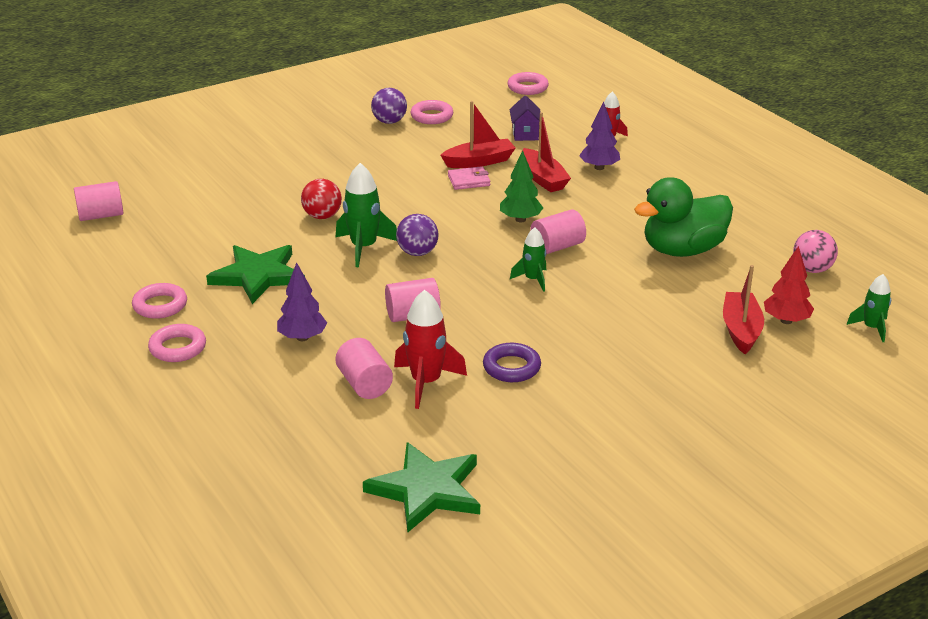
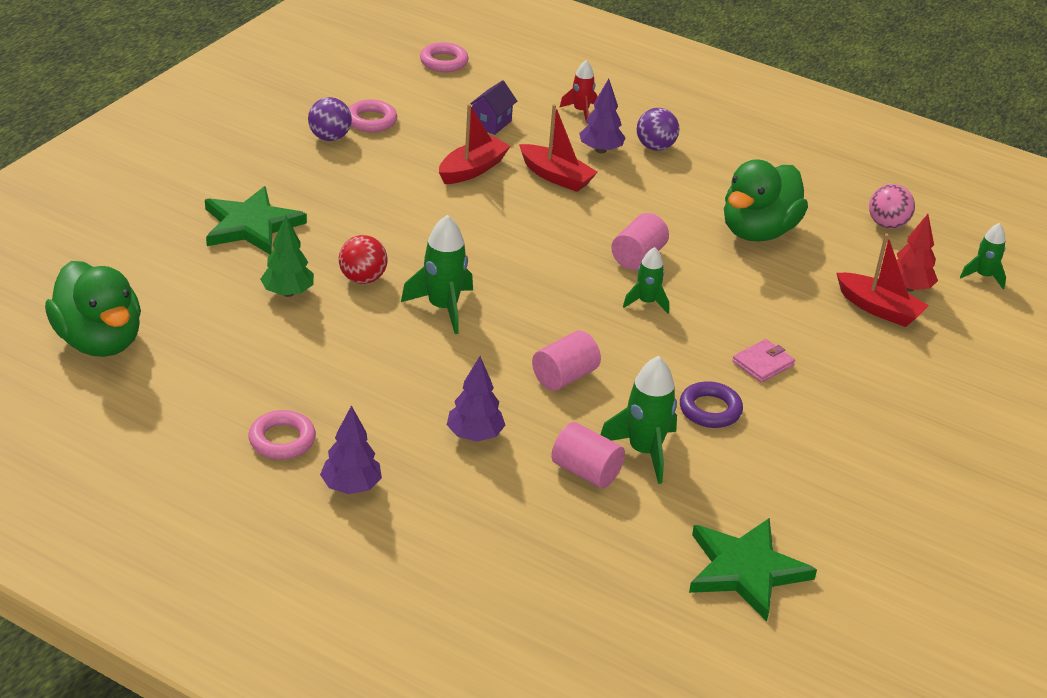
camera: 30 degrees left, 5 degrees up
pink cylinder [74,181,123,221] -> green duck [45,261,141,357]
pink ring [148,324,206,362] -> purple tree [320,405,382,494]
green star [206,245,305,304] -> green star moved to [205,186,307,254]
red rocket [394,290,467,409] -> green rocket [600,356,677,484]
purple ball [396,214,439,256] -> purple ball moved to [637,108,679,151]
pink wallet [448,166,490,190] -> pink wallet moved to [732,339,795,383]
green tree [500,150,543,222] -> green tree moved to [260,216,314,297]
purple house [510,95,541,141] -> purple house turned 60 degrees clockwise [470,80,517,135]
red boat [723,265,764,354] -> red boat turned 150 degrees clockwise [836,233,929,327]

